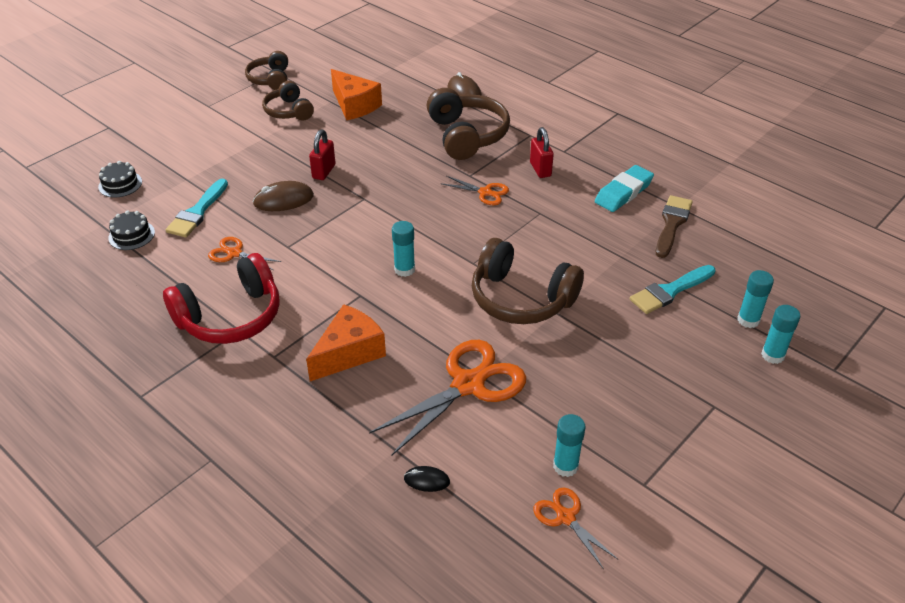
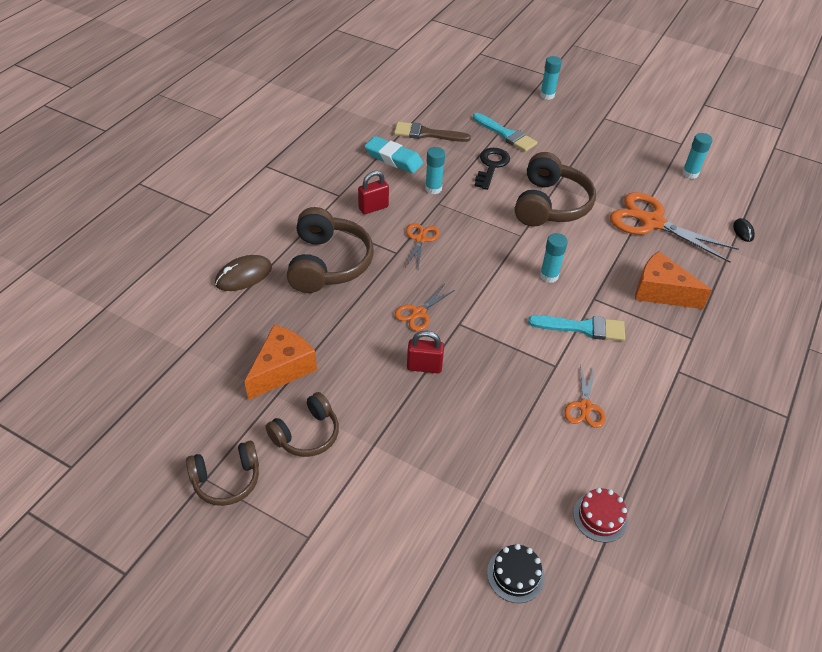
camera: 105 degrees left, 5 degrees up
black cake [108,210,155,250] -> red cake [573,488,628,543]
red headphones [163,253,280,344] -> none
turquoise brush [166,179,228,238] -> turquoise brush moved to [528,315,625,341]
brown mouse [253,181,314,211] -> none
brown headphones [427,88,510,160] -> brown headphones turned 120 degrees clockwise [287,207,374,293]
orange scissors [533,487,618,569] -> orange scissors moved to [395,285,455,331]
turquoise glue stick [737,270,774,328] -> turquoise glue stick moved to [425,147,445,194]
none -> black key [474,148,510,190]

